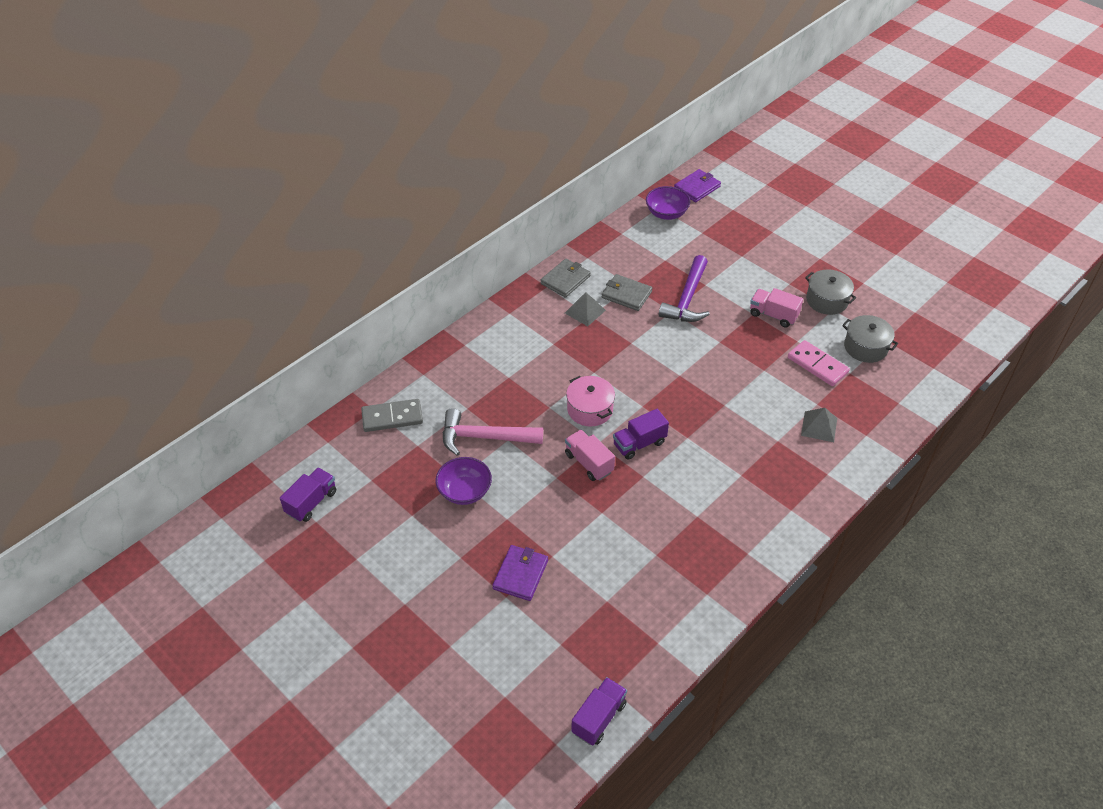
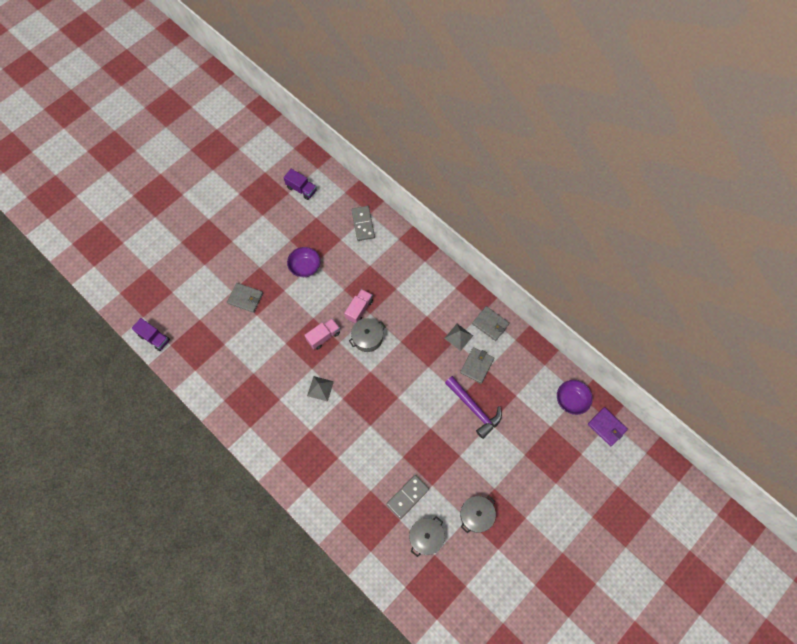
camera: 90 degrees right, 20 degrees up
pink hammer [443,408,543,456] -> none
purple wallet [492,545,548,601] -> grey wallet [227,283,263,313]
pink pot [566,376,615,426] -> grey pot [349,318,386,352]
purple truck [613,409,669,460] -> none
purple hammer [659,255,710,322] -> purple hammer turned 150 degrees counterclockwise [445,376,502,439]
pink truck [750,288,803,328] -> pink truck moved to [344,289,373,323]
pink domino [788,340,850,386] -> grey domino [386,475,429,519]
grey pyramid [801,408,837,442] -> grey pyramid moved to [307,376,334,402]

